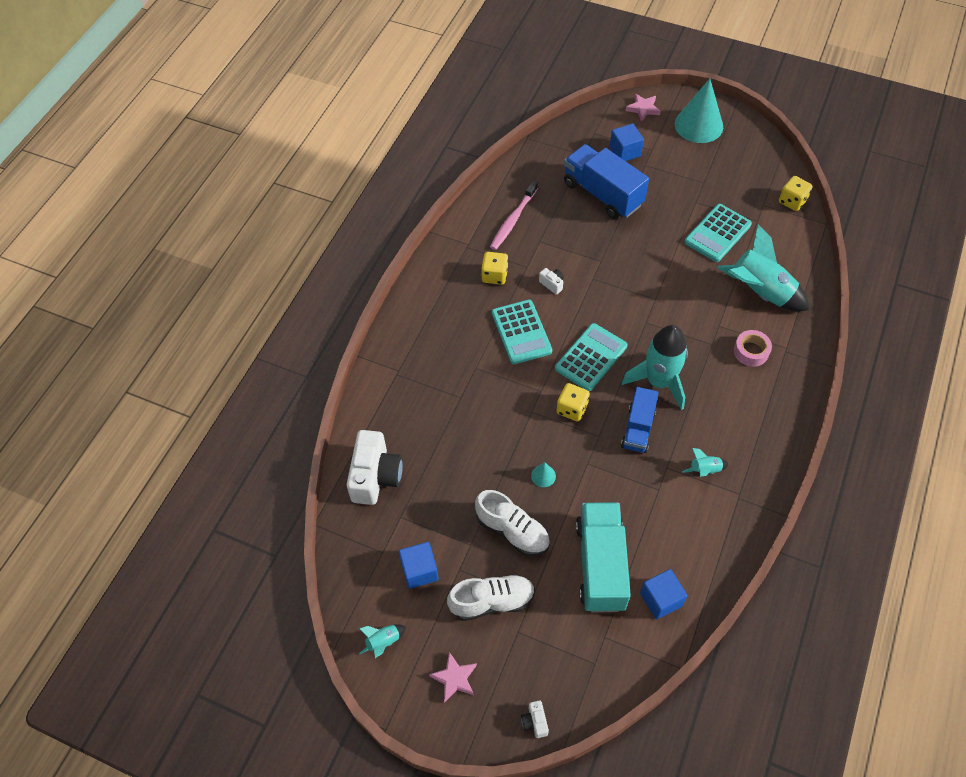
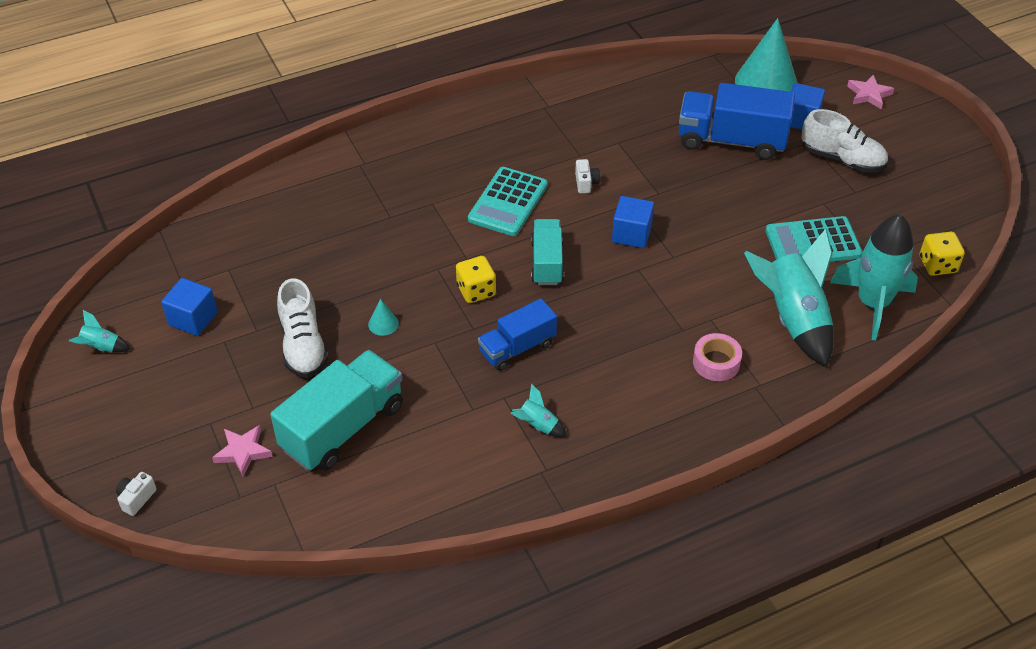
camera: 40 degrees right, 10 degrees down
white camera [346,430,403,505] -> none
pink star [429,652,477,703] -> pink star moved to [212,425,273,477]
white shoe [447,574,535,621] -> white shoe moved to [801,109,888,172]
yellow dice [481,252,508,285] -> none
pink toothbrush [490,181,538,250] -> none
turquoise calculator [555,323,627,391] -> turquoise truck [531,219,564,285]
blue truck [564,144,649,219] -> blue truck turned 75 degrees counterclockwise [679,83,795,160]
turquoise rocket [622,325,688,410] -> turquoise rocket moved to [830,214,918,341]
blue cube [640,569,688,619] -> blue cube moved to [612,196,654,248]
turquoise cone [675,78,723,143] -> turquoise cone moved to [735,18,797,92]

